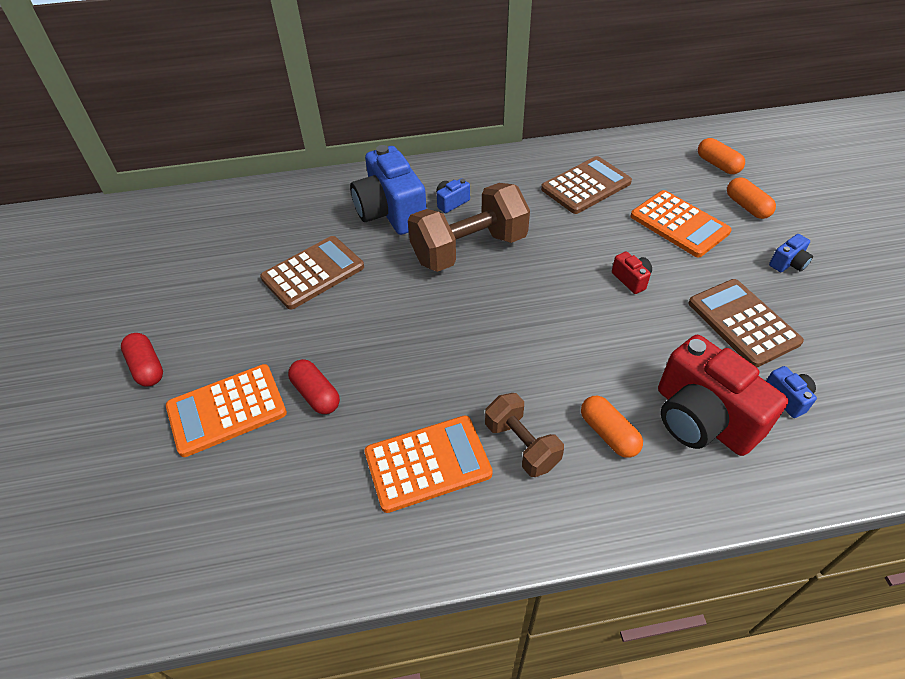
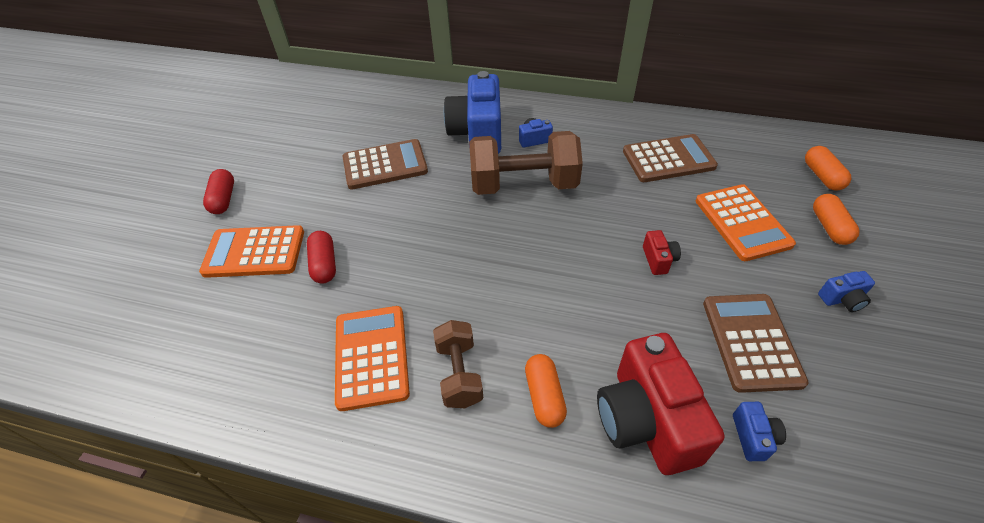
camera: 25 degrees right, 0 degrees up
orange calculator [364,416,493,513] -> orange calculator turned 105 degrees counterclockwise [335,306,410,411]

